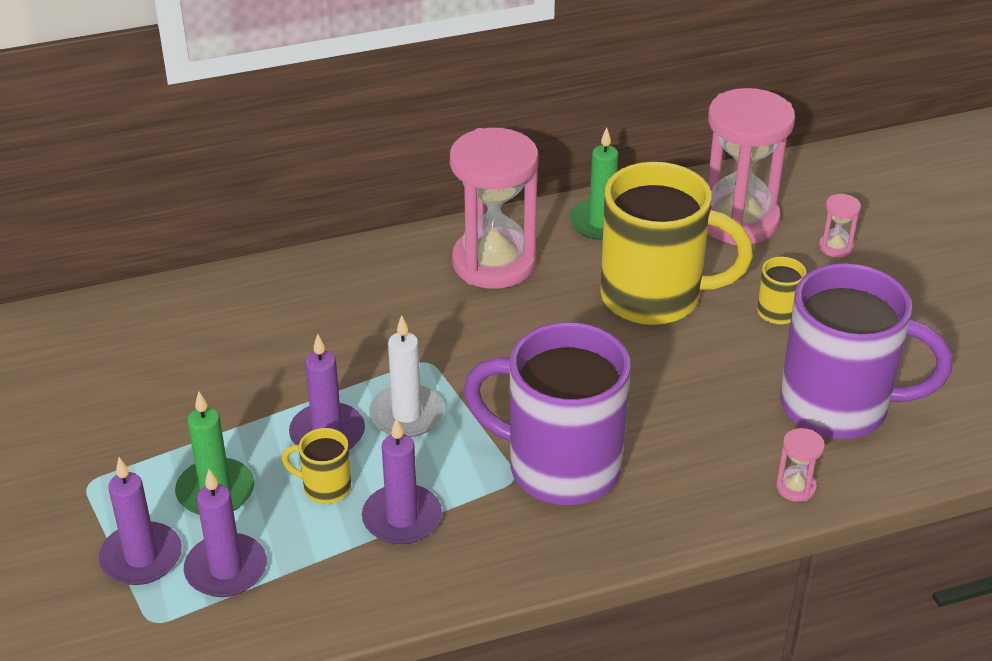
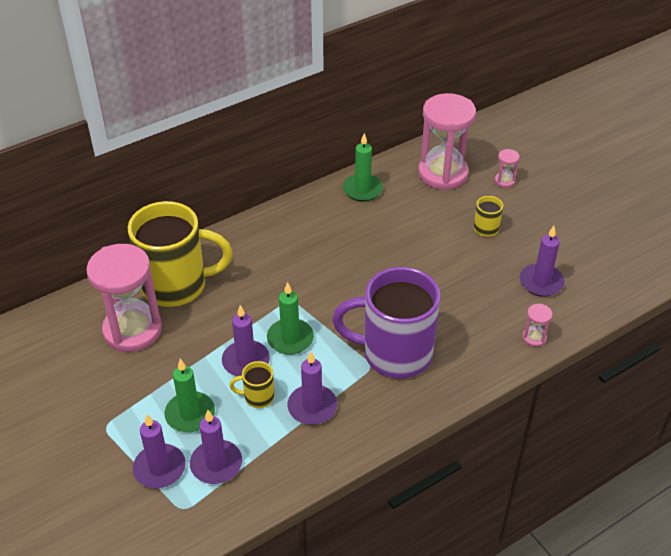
camera: 15 degrees left, 5 degrees up
white candle [369,315,444,437] -> green candle [267,282,314,355]
pink hourglass [450,128,538,289] -> pink hourglass moved to [86,244,162,352]
yellow mug [601,162,753,325] -> yellow mug moved to [128,201,233,307]
purple mug [780,263,952,439] -> purple candle [520,226,565,297]

